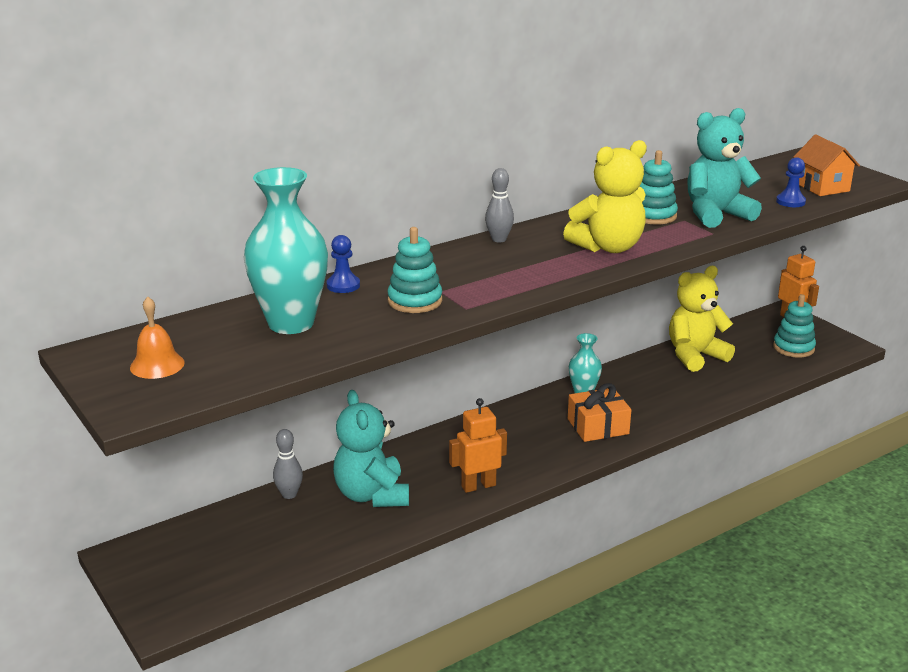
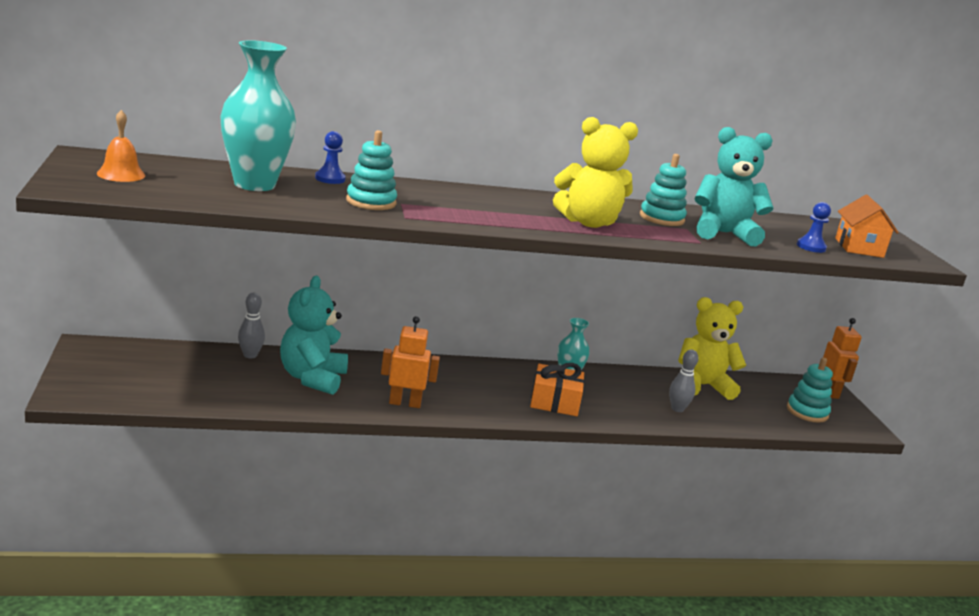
camera: 20 degrees right, 5 degrees down
grey bowling pin [485,168,514,243] -> grey bowling pin moved to [669,349,698,412]

